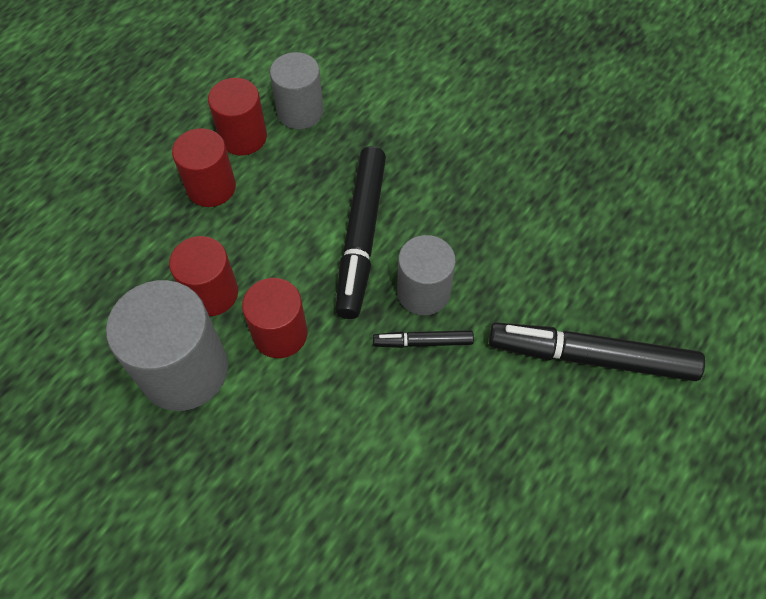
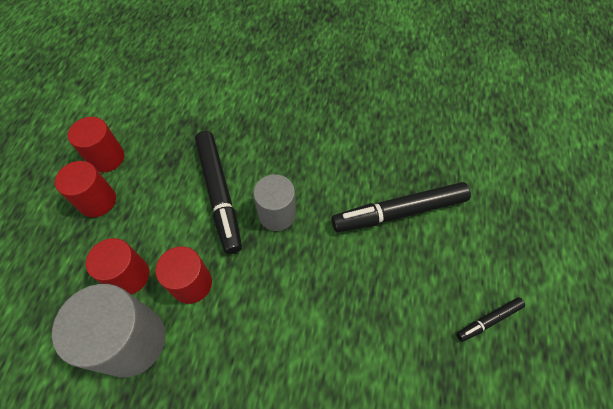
camera: 25 degrees left, 0 degrees up
grey cylinder [270,52,324,129] -> none
black marker [373,330,474,348] -> black marker moved to [457,298,525,342]

